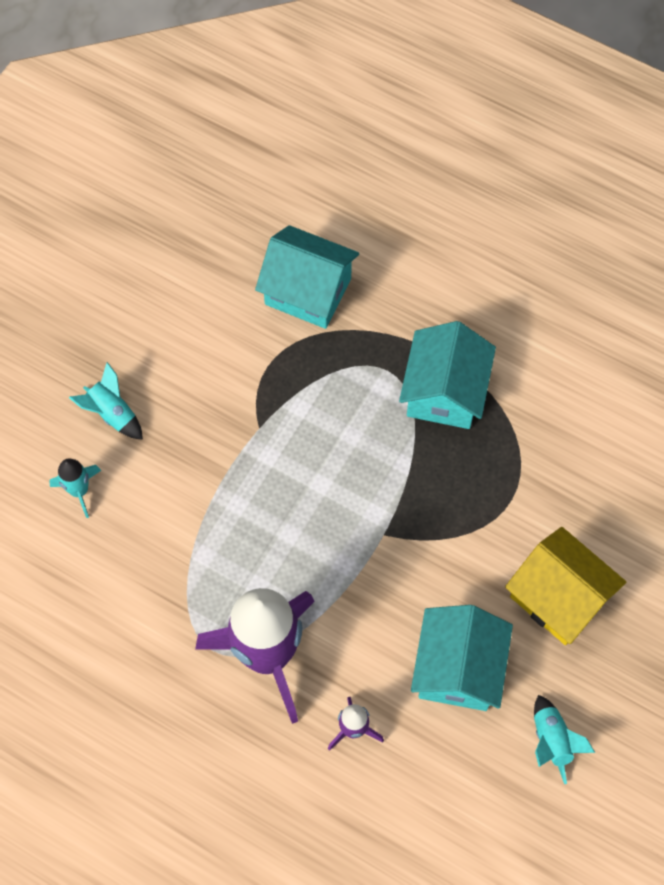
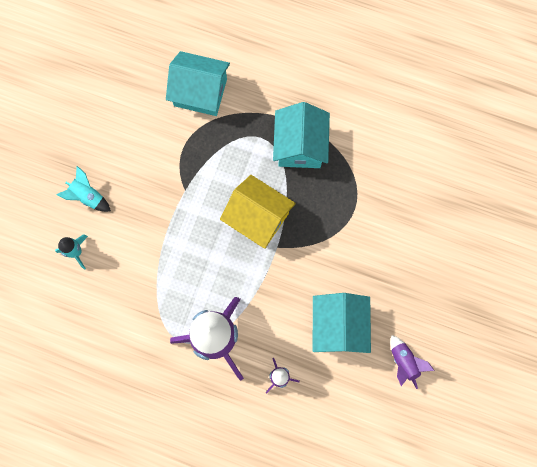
camera: 10 degrees left, 10 degrees up
yellow house [505,527,626,645] -> yellow house moved to [220,175,296,249]
turquoise rocket [534,695,595,784] -> purple rocket [390,335,435,389]

